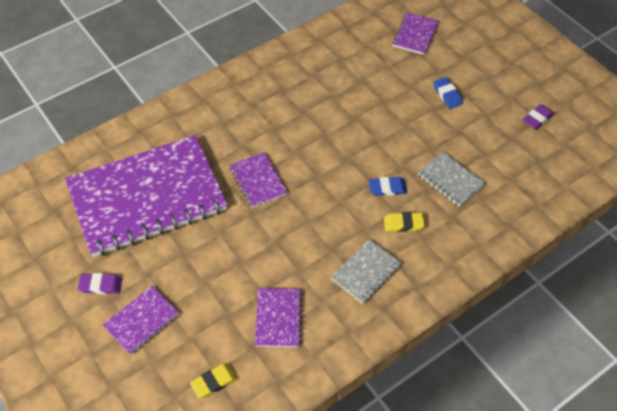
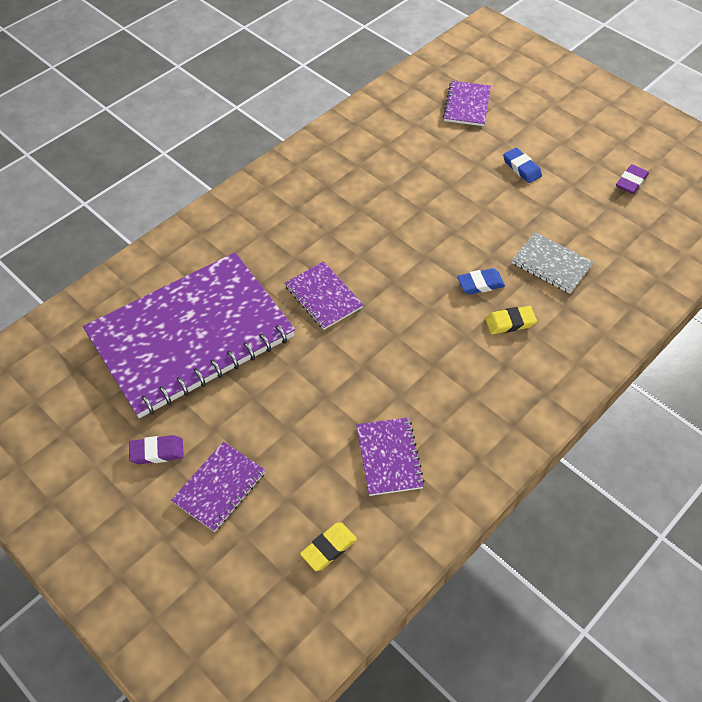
camera: 10 degrees left, 0 degrees up
grey notebook [331,239,402,304] -> none

